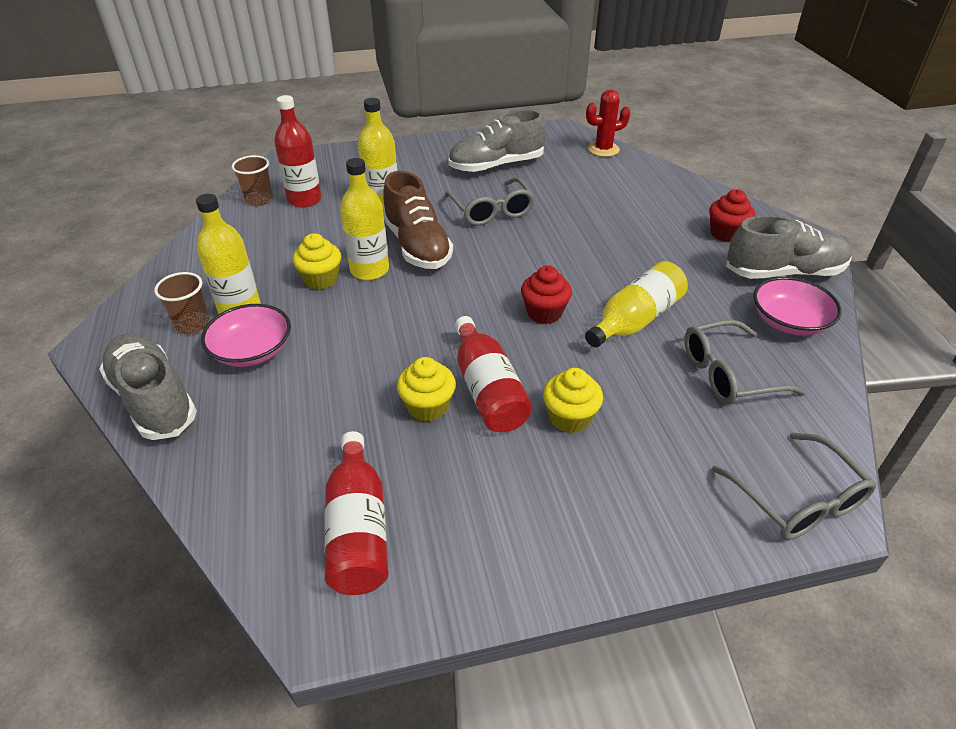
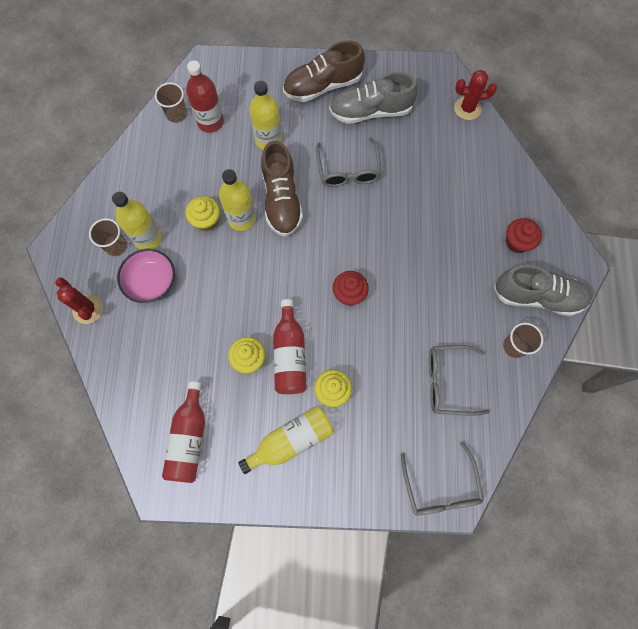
camera: 15 degrees right, 30 degrees up
grey shoe [99,333,197,440] -> red cactus [55,277,103,324]
yellow bottle [585,261,688,348] -> yellow bottle moved to [238,406,334,474]
pink bowl [753,277,842,336] -> brown cup [503,323,543,358]
none -> brown shoe [283,40,365,102]

